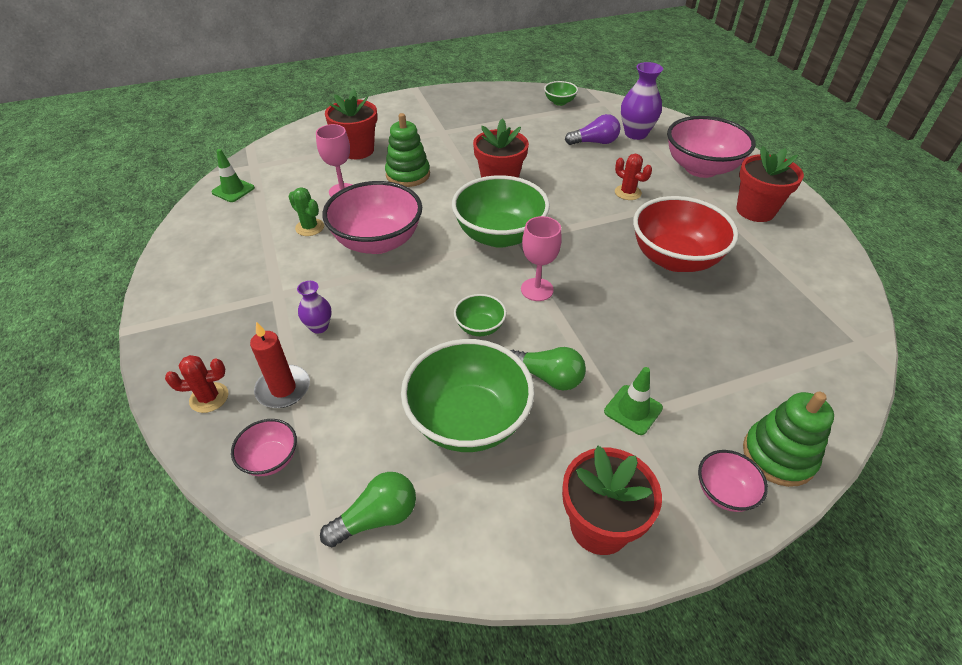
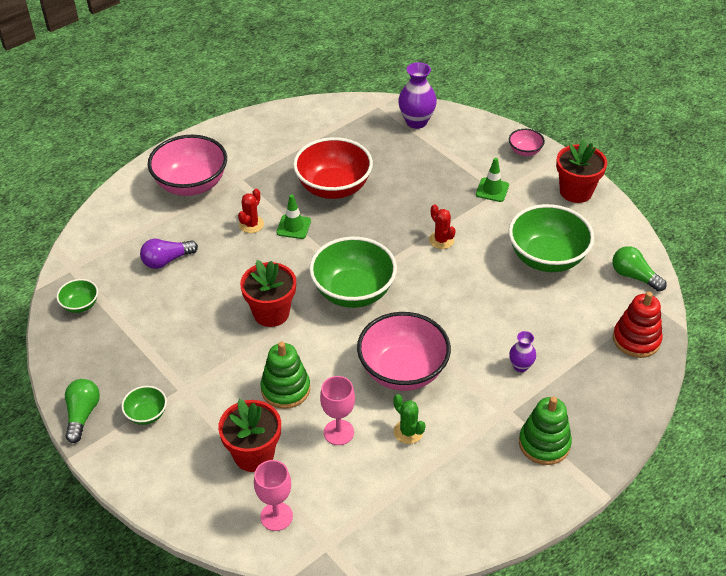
camera: 110 degrees left, 0 degrees up
red cactus [165,355,228,413] -> red cactus moved to [429,204,456,249]
green traffic cone [211,149,255,202] -> green traffic cone moved to [276,194,311,239]
pink bowl [231,419,297,476] -> red stacking toy [613,292,663,358]
red candle [250,322,310,408] -> none
green cactus [288,187,324,236] -> green cactus turned 60 degrees counterclockwise [393,394,425,444]
green bowl [454,294,507,336] -> green bowl moved to [121,386,167,425]
green light bulb [510,347,586,391] -> green light bulb moved to [65,379,100,443]
pink goblet [521,216,562,301] -> pink goblet moved to [254,460,293,531]
purple light bulb [565,114,620,145] -> purple light bulb turned 90 degrees counterclockwise [140,239,198,269]
purple vase [621,62,663,140] -> purple vase moved to [398,62,437,129]
red flower pot [737,146,804,222] -> none
green stacking toy [743,392,834,487] -> green stacking toy moved to [519,397,572,465]

